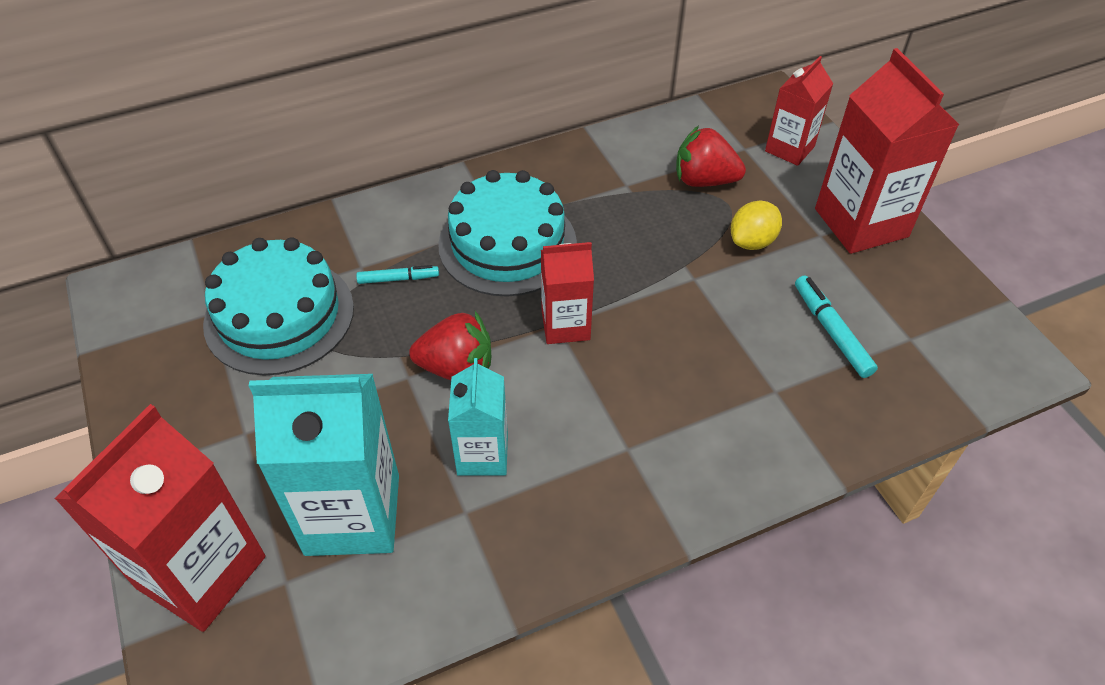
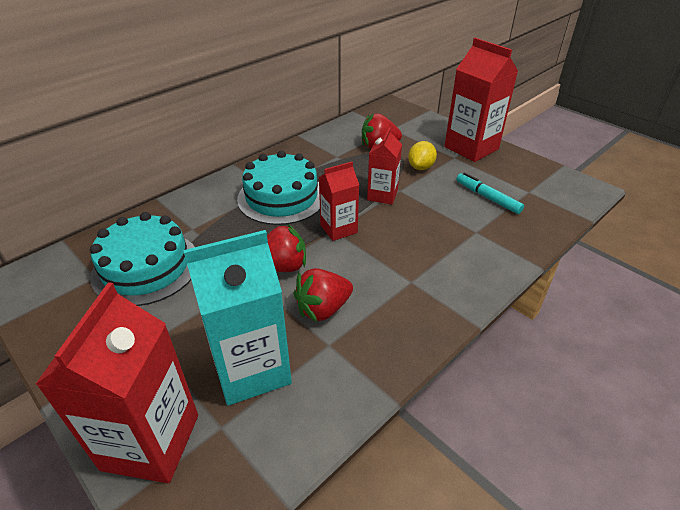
camera: 20 degrees left, 10 degrees down
turquoise marker [356,265,439,284] -> none
turquoise carton [448,358,508,476] -> red strawberry [293,268,353,322]
red carton [765,56,833,166] -> red carton moved to [367,127,402,204]

